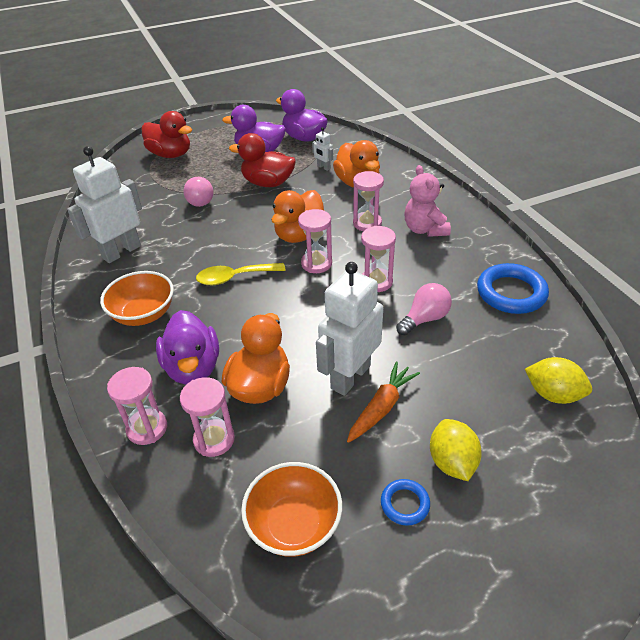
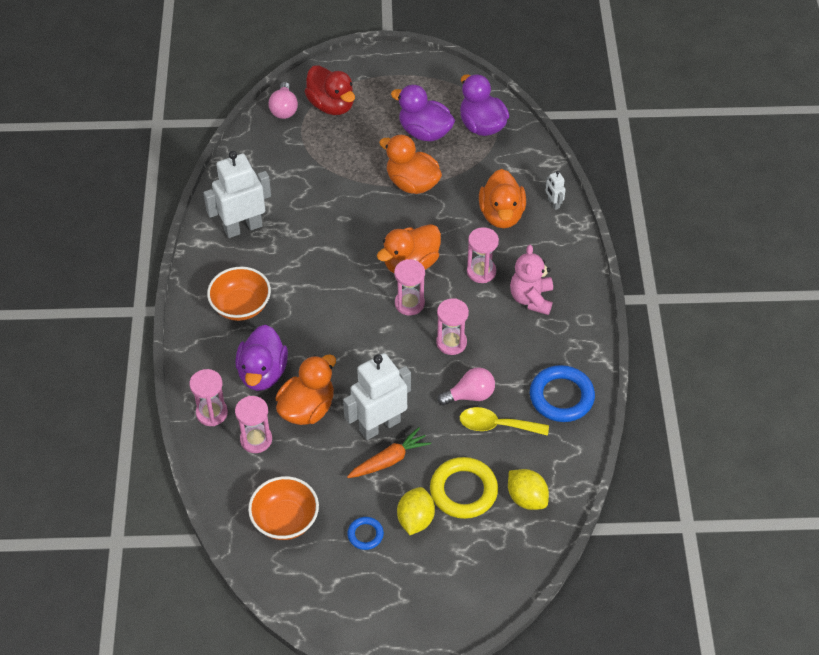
camera: 20 degrees right, 10 degrees up
pink light bulb [183,177,214,207] -> pink light bulb moved to [268,82,298,119]
yellow spoon [196,263,286,285] -> yellow spoon moved to [460,407,549,436]
red duck [229,133,296,187] -> orange duck [379,134,442,194]
white robot [312,127,333,171] -> white robot moved to [546,171,566,210]
none -> yellow ring [430,457,498,519]

